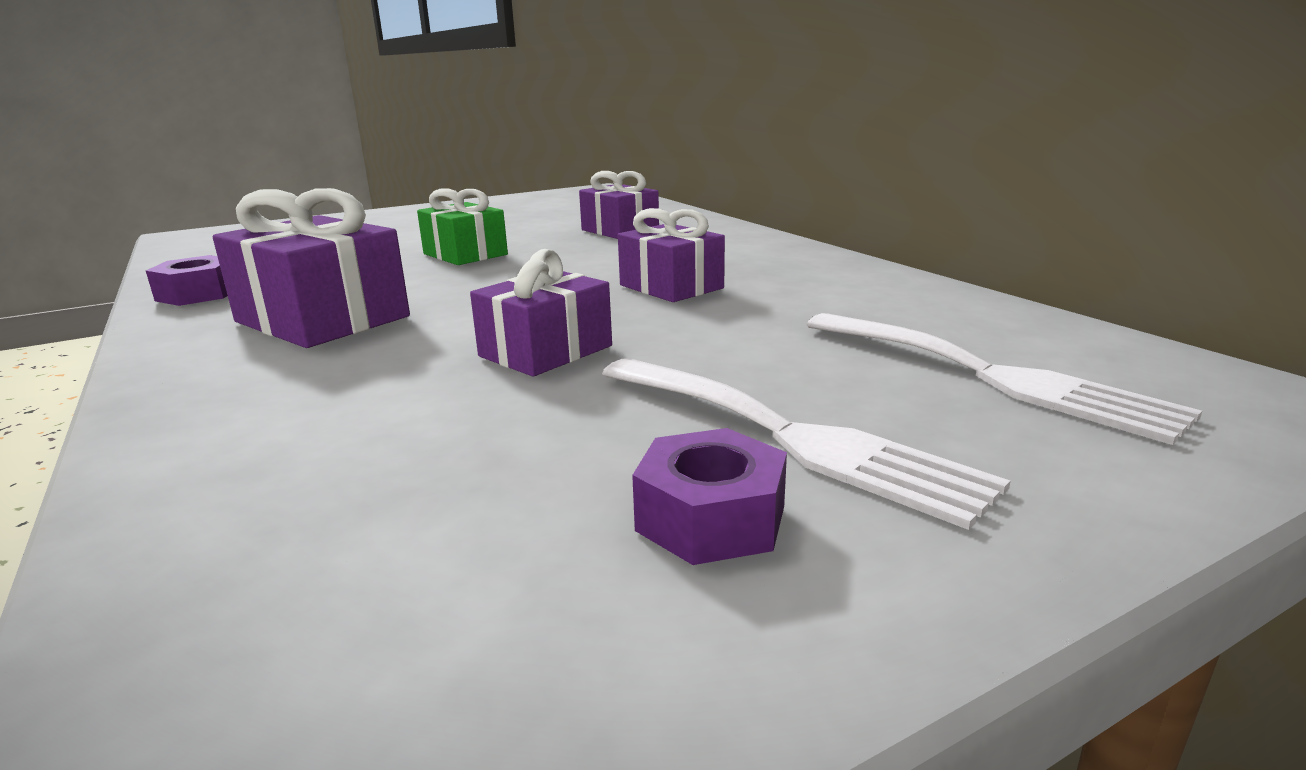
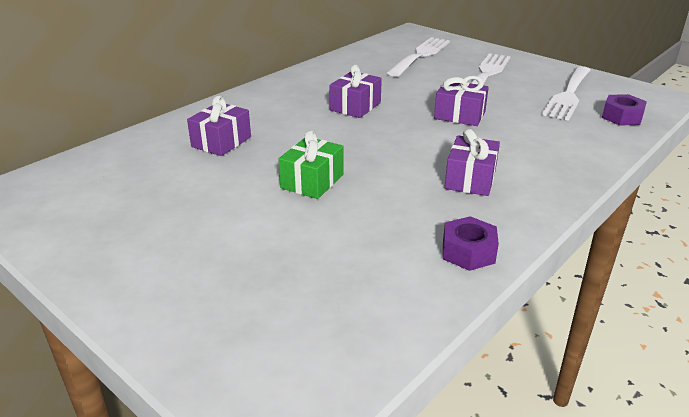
camera: 110 degrees left, 10 degrees up
purple gift [213,188,410,348] -> purple gift [445,129,500,196], size x0.66
purple nut [632,428,787,565] -> purple nut moved to [602,94,647,126]
none -> white fork [542,66,591,121]

